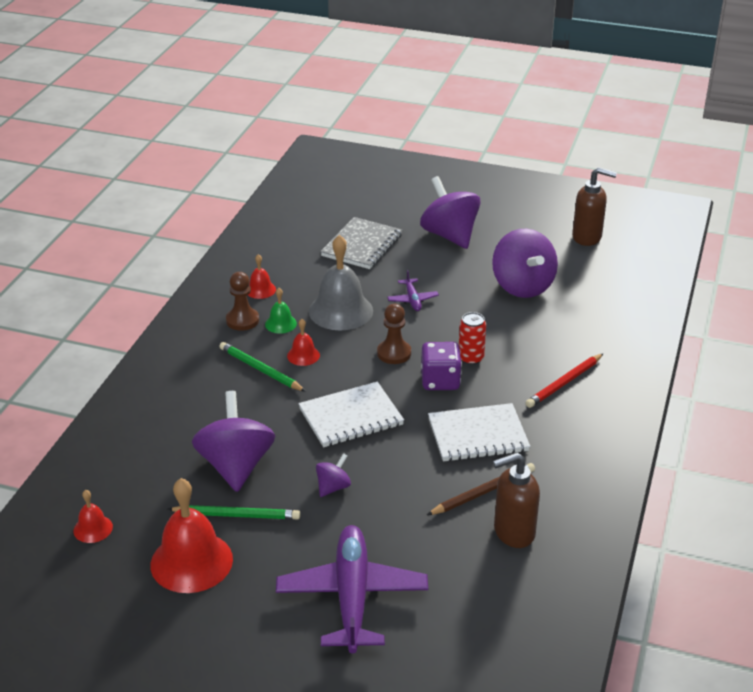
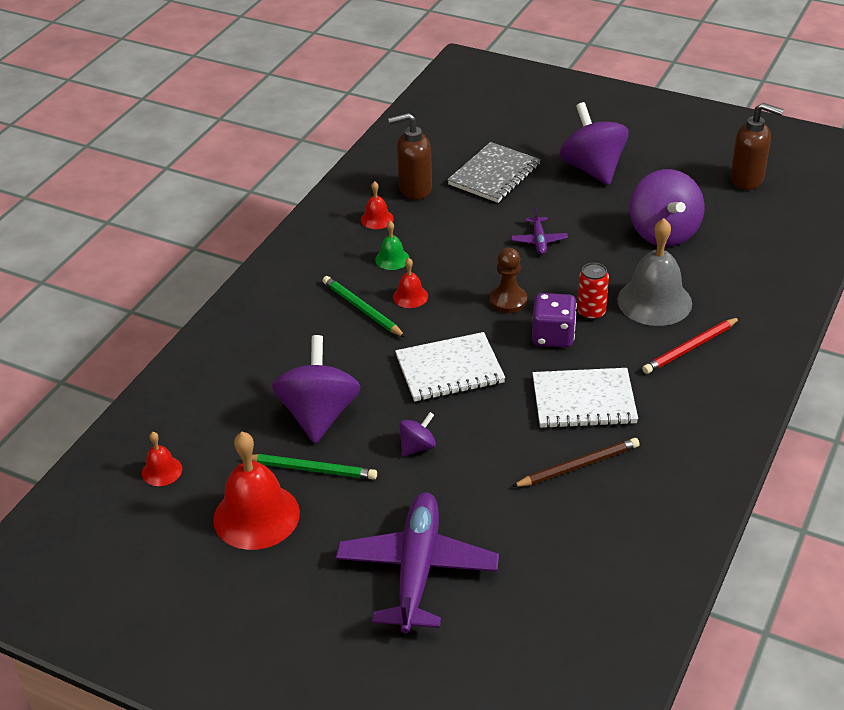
camera: 10 degrees right, 5 degrees up
brown pawn [226,272,259,331] -> none
grey bell [309,235,373,330] -> grey bell moved to [617,218,692,326]
brown soap dispenser [493,453,540,548] -> brown soap dispenser moved to [388,113,432,200]

